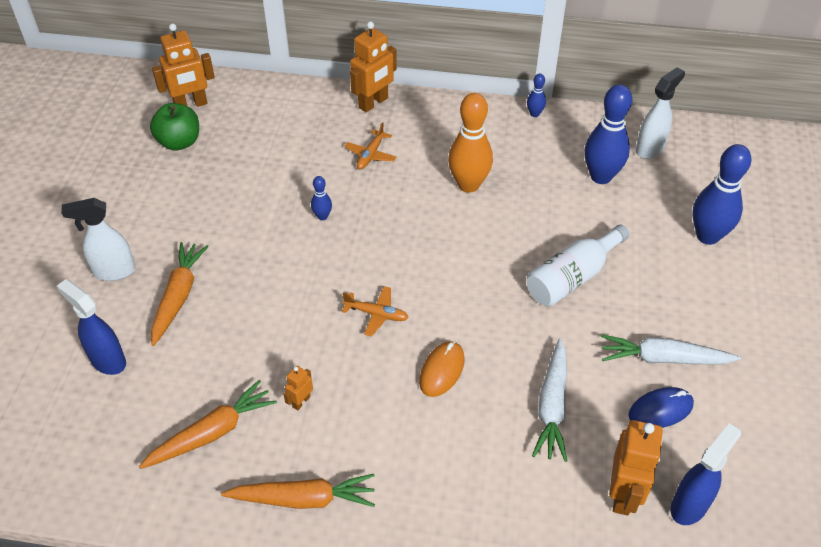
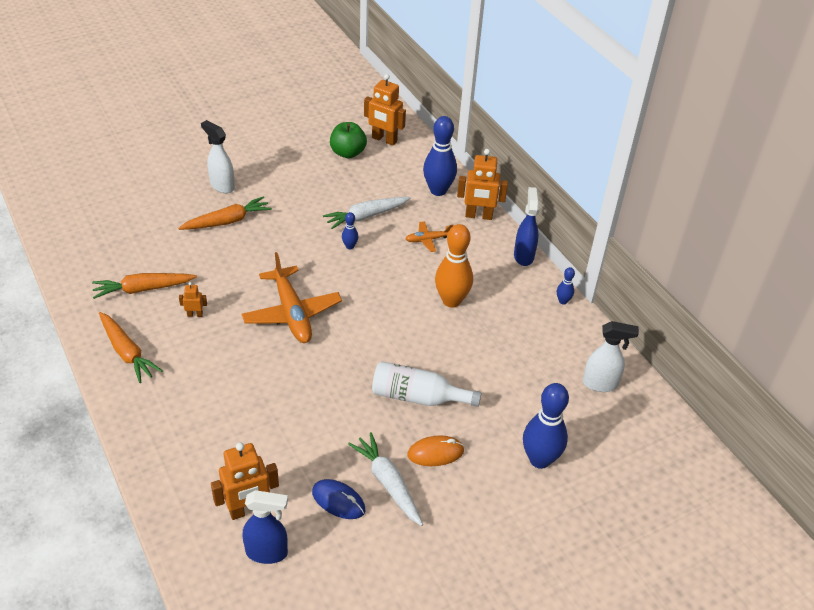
camera: 50 degrees right, 5 degrees down
blue spray bottle [56,279,126,375] -> blue spray bottle moved to [514,187,539,266]
orange carrot [139,380,277,469] -> orange carrot turned 150 degrees clockwise [92,273,197,299]
orange plane [342,286,409,337] -> orange plane [242,252,342,343], size x2.03
orange mouse [419,341,464,397] -> orange mouse moved to [407,435,464,466]
white carrot [532,338,567,462] -> white carrot moved to [323,197,411,229]
blue bowling pin [584,84,632,184] -> blue bowling pin moved to [423,116,457,196]

